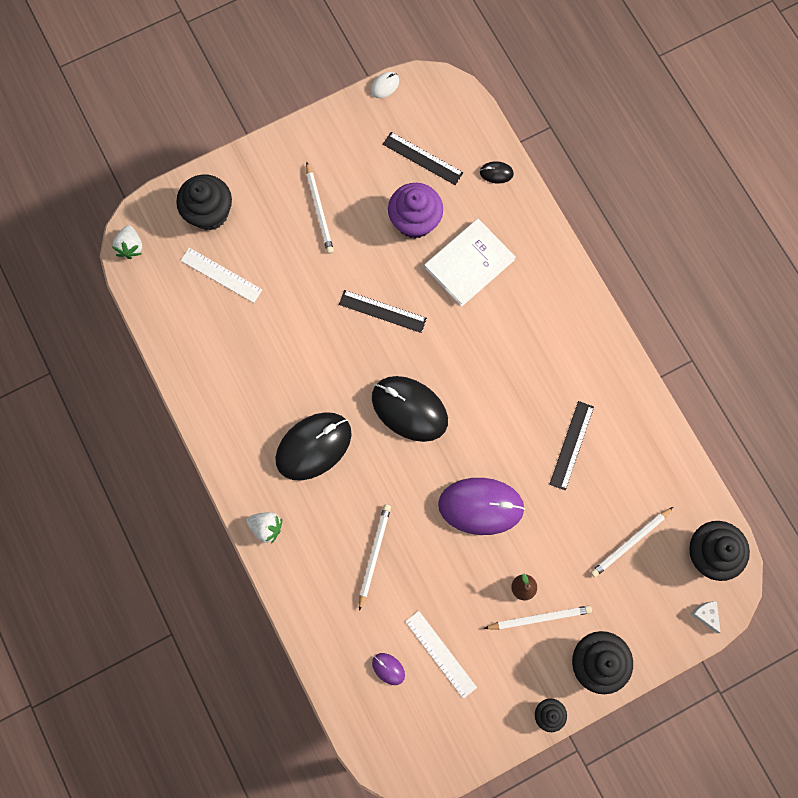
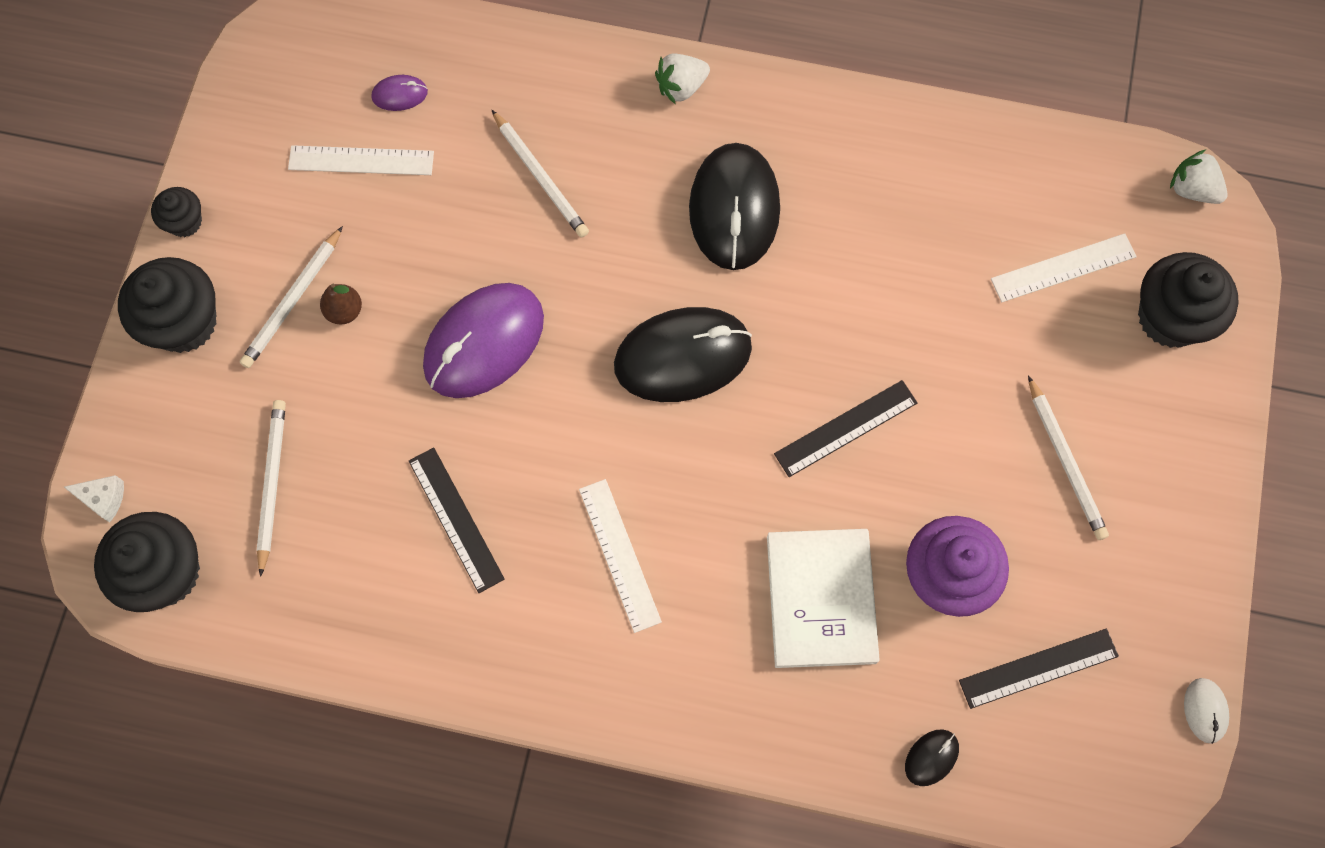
camera: 130 degrees right, 5 degrees down
white pencil [306,162,334,254] -> white pencil turned 135 degrees counterclockwise [1028,375,1109,540]
none -> white ruler [579,479,662,633]

